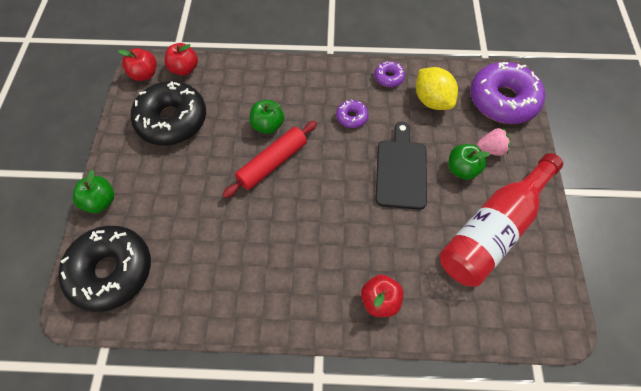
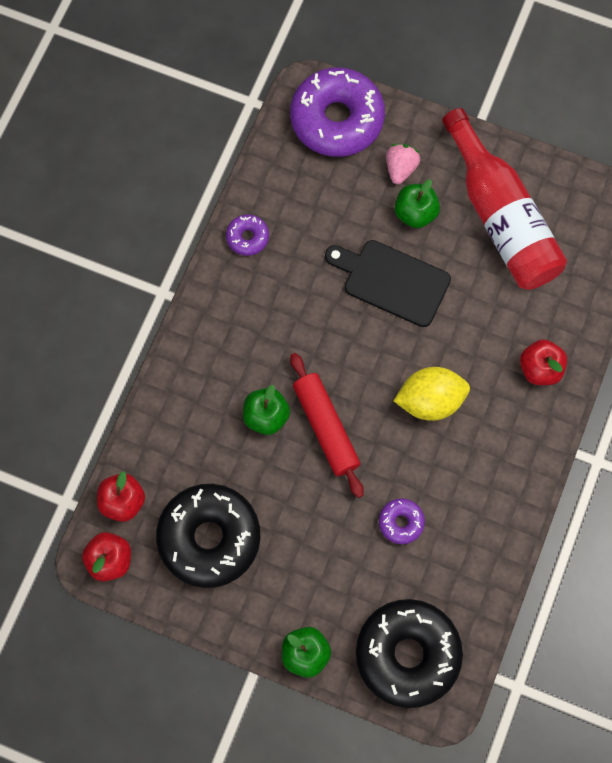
camera: 70 degrees left, 10 degrees up
purple donut [336,100,369,128] -> purple donut moved to [379,498,425,544]
yellow lemon [416,67,458,110] -> yellow lemon moved to [394,367,470,421]

